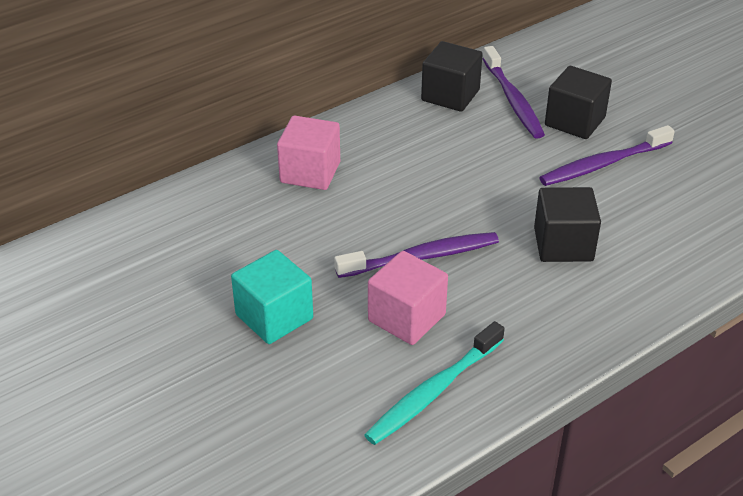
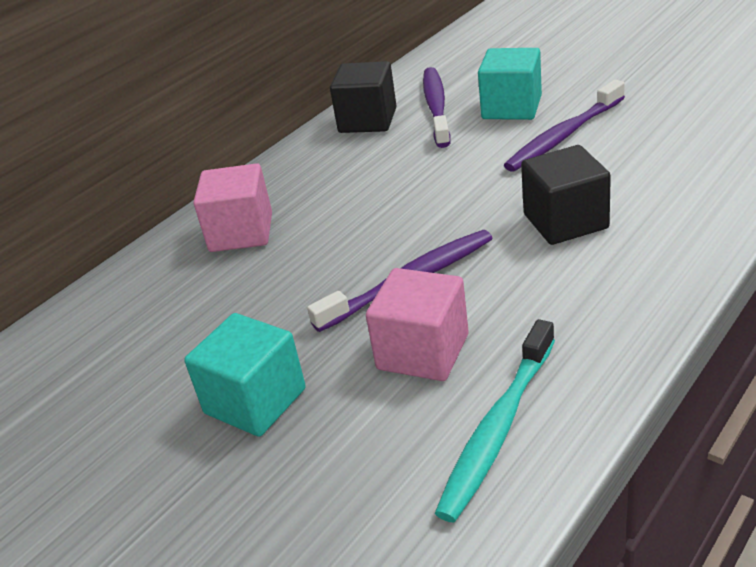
camera: 10 degrees left, 5 degrees down
purple toothbrush [483,46,545,139] -> purple toothbrush turned 150 degrees counterclockwise [423,67,450,148]
black cube [545,66,612,139] -> turquoise cube [478,48,542,120]

